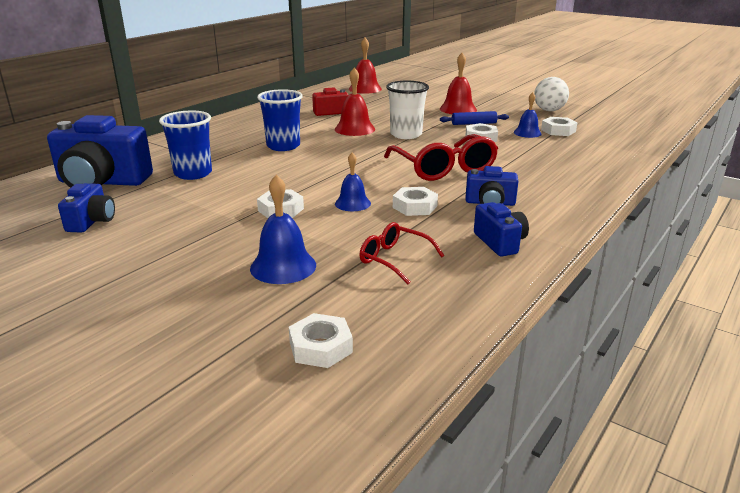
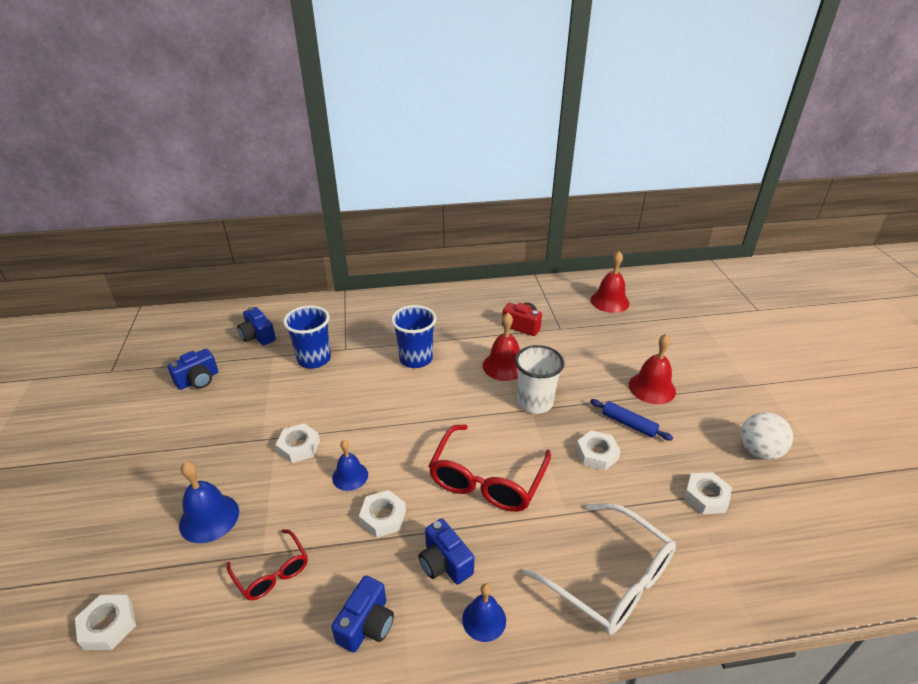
camera: 45 degrees right, 10 degrees up
blue camera [47,115,153,188] -> blue camera [237,307,276,345], size x0.52
red glasses [359,222,444,284] -> red glasses turned 150 degrees clockwise [227,529,308,600]
blue bell [514,92,542,138] -> blue bell moved to [462,583,506,642]
none -> white glasses [524,503,676,635]

